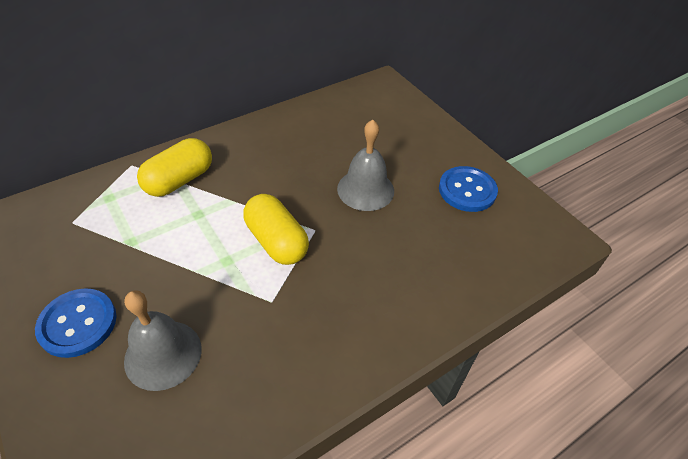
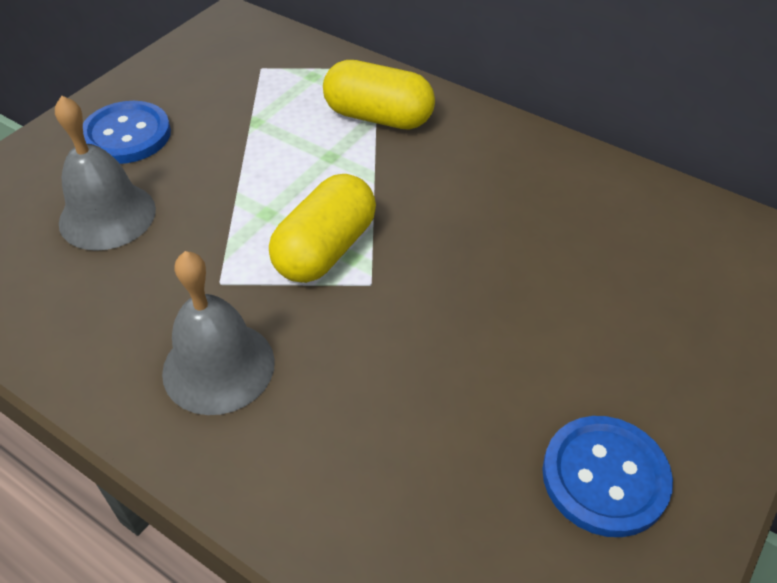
camera: 70 degrees right, 0 degrees up
grey bell [337,120,394,211] -> grey bell moved to [162,251,275,415]

